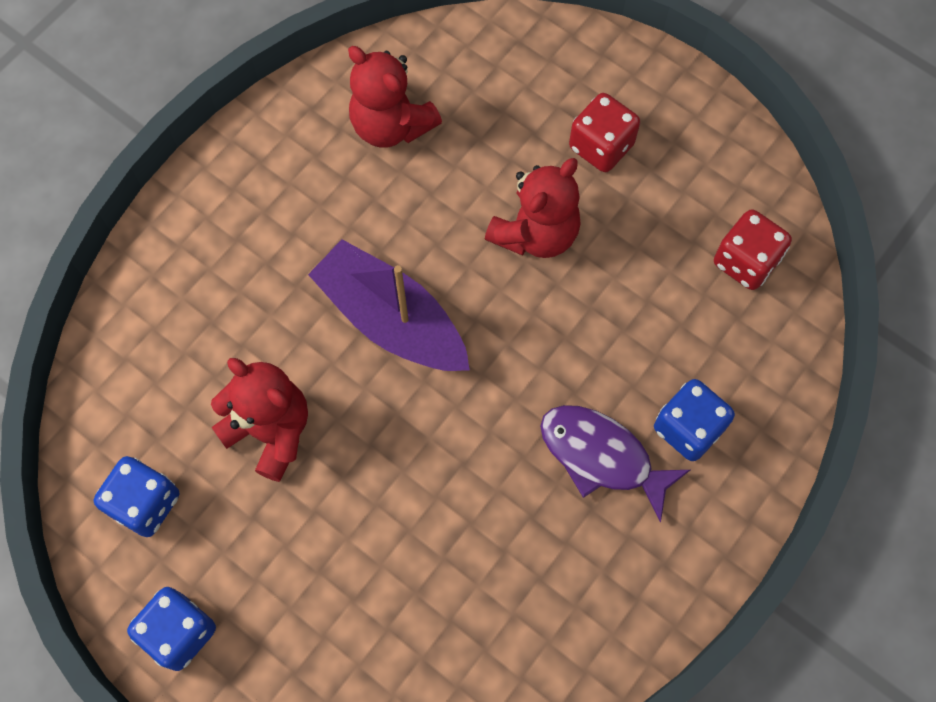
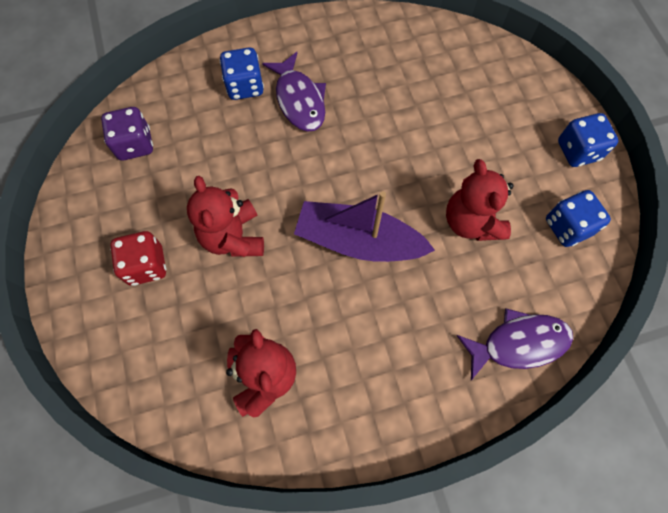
camera: 145 degrees left, 0 degrees up
purple boat [308,239,470,371] -> purple boat turned 120 degrees clockwise [294,191,435,262]
red teddy bear [485,158,581,258] -> red teddy bear turned 90 degrees counterclockwise [187,176,264,257]
red dice [714,210,792,290] -> purple dice [101,107,153,161]
none -> purple fish [456,309,573,380]

